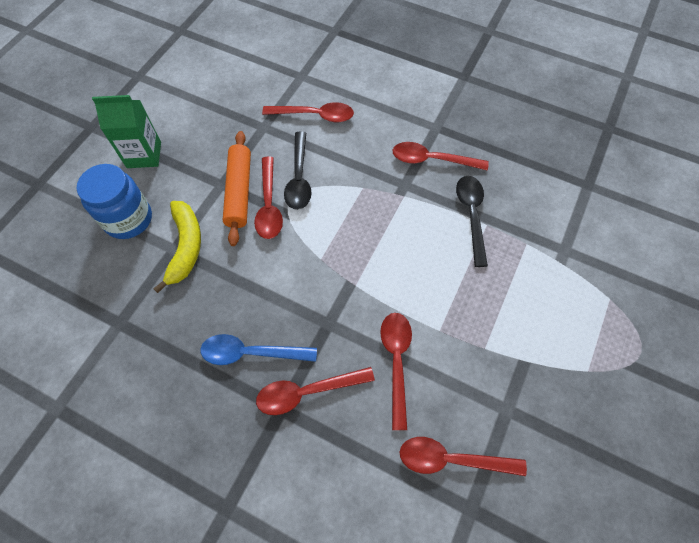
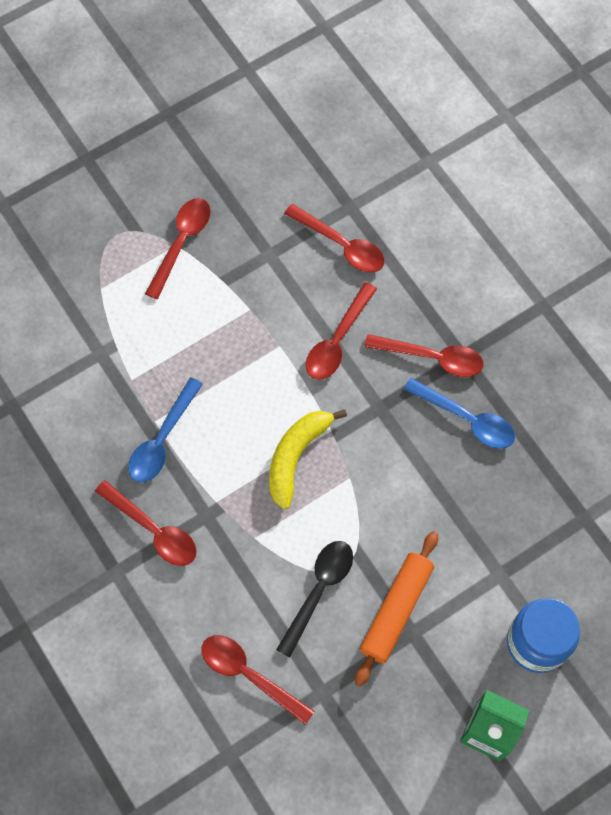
camera: 150 degrees left, 5 degrees up
yellow banana [153,201,201,293] -> yellow banana moved to [269,409,347,510]
red spoon [254,156,283,239] -> red spoon moved to [145,198,211,299]
black spoon [456,176,488,267] -> blue spoon [128,378,203,483]

